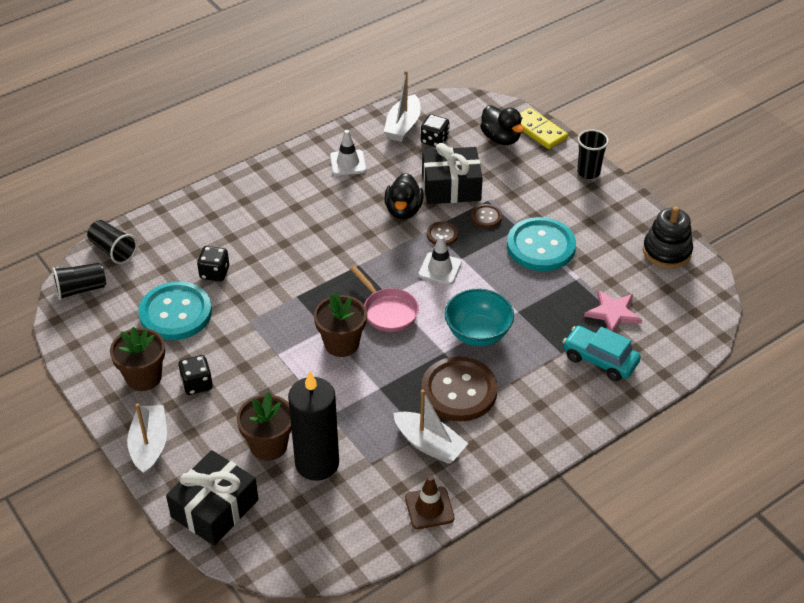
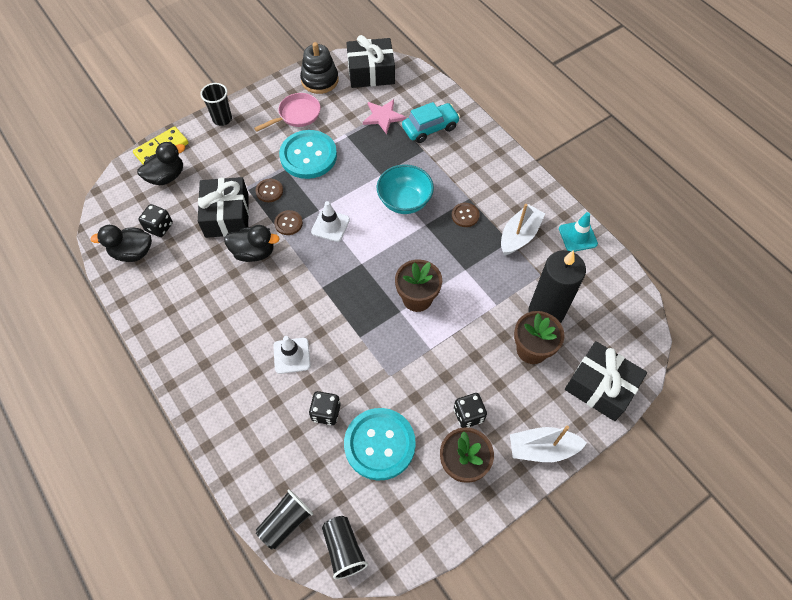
camera: 90 degrees left, 15 degrees up
white traffic cone [330,130,366,176] -> white traffic cone moved to [273,336,311,374]
pink pan [350,266,419,332] -> pink pan moved to [254,93,320,132]
white boat [384,70,421,142] -> black duck [90,225,152,262]
brown traffic cone [405,475,454,529] -> turquoise traffic cone [559,212,598,252]
brown button [421,357,498,421] -> brown button [452,203,479,227], size x0.46
turquoise car [563,326,641,381] -> turquoise car turned 150 degrees counterclockwise [402,102,460,143]
none -> black gift [346,35,395,88]

